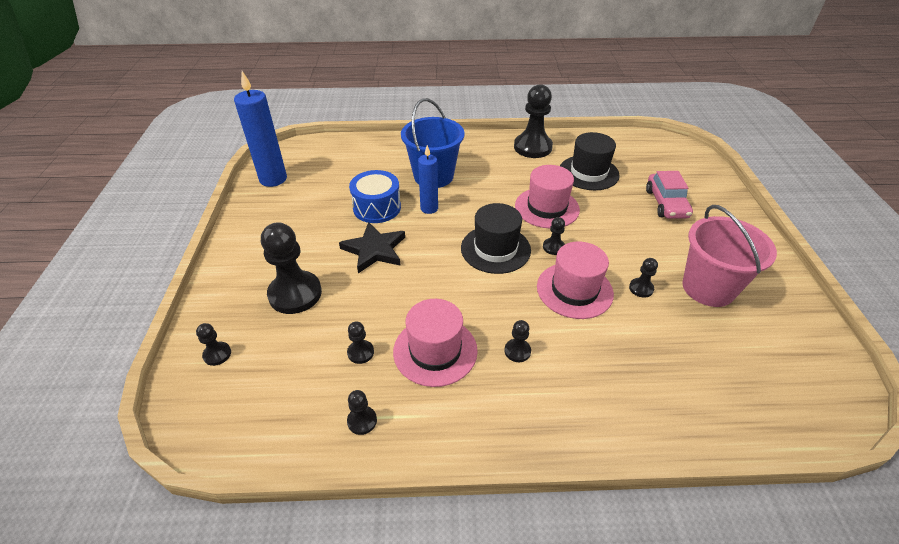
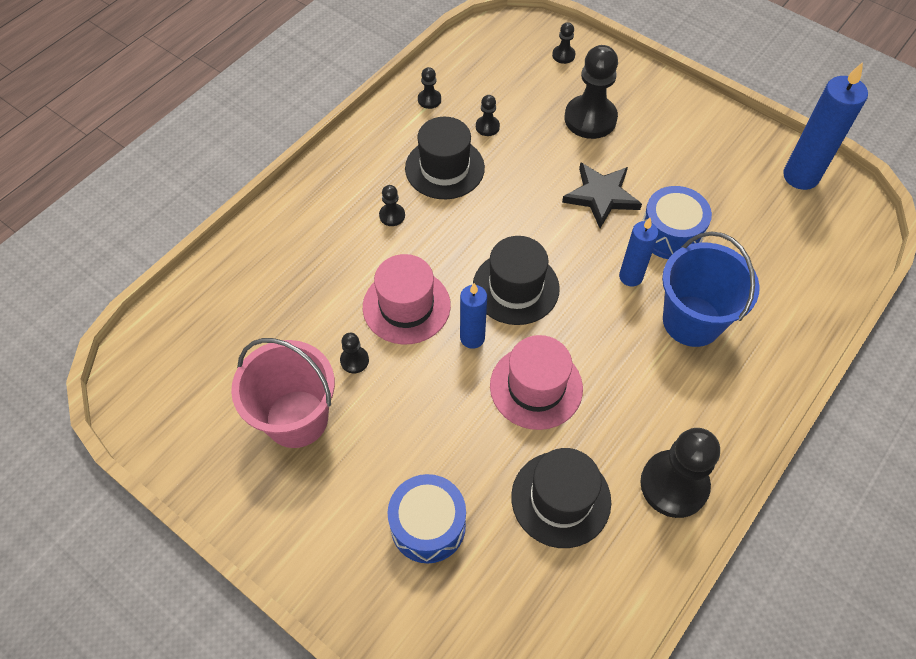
camera: 130 degrees right, 15 degrees up
pink hat [393,299,478,387] -> black hat [405,117,485,199]
black pawn [543,217,565,255] -> blue candle [460,283,487,349]
pink car [646,171,693,219] -> blue drum [388,474,466,563]

